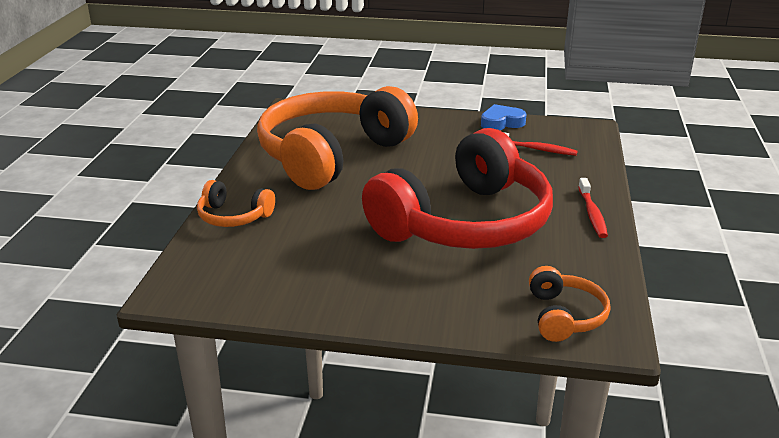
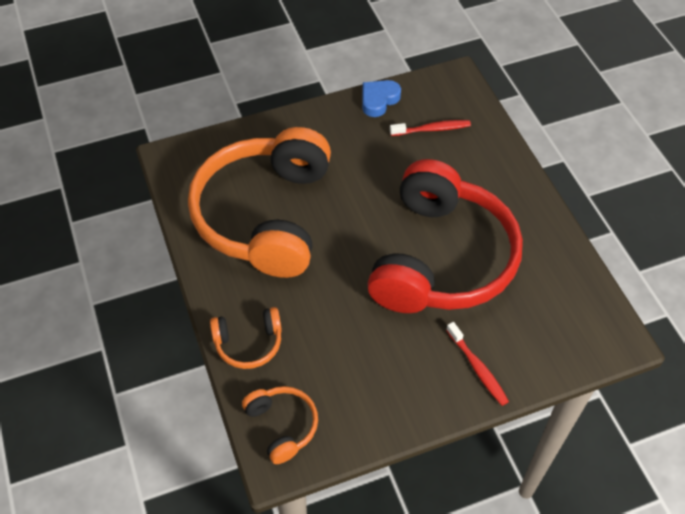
camera: 30 degrees left, 25 degrees up
orange headphones [529,266,611,342] -> orange headphones moved to [242,386,318,464]
red toothbrush [578,178,608,238] -> red toothbrush moved to [446,322,509,406]

